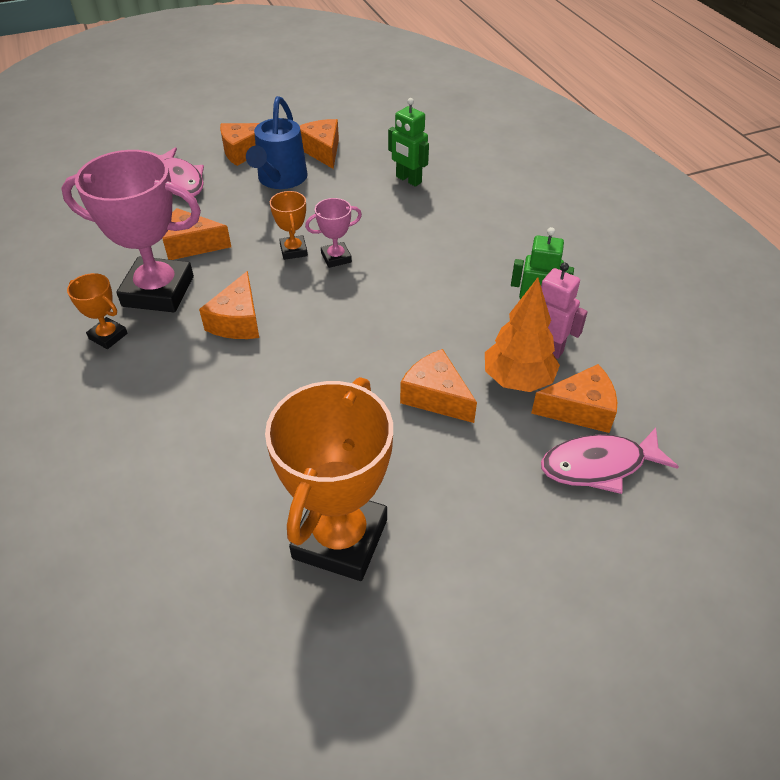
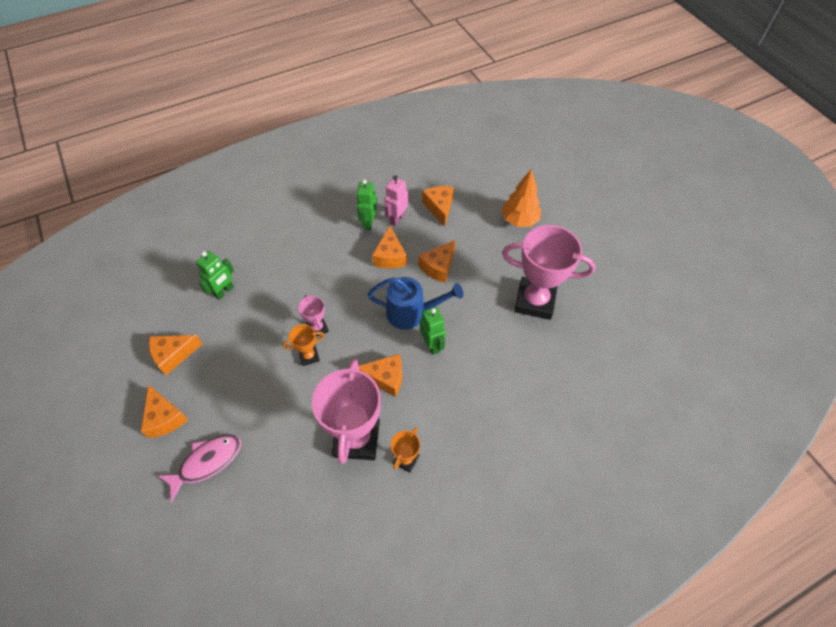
camera: 95 degrees left, 10 degrees up
orange cheese [162,208,231,260] -> orange cheese moved to [372,226,407,268]
blue watering can [246,96,308,189] -> blue watering can moved to [367,277,463,330]
orange trophy [265,377,393,581] -> pink trophy [502,225,596,320]
orange tree [485,278,560,392] -> orange tree moved to [501,169,541,227]
pink fish [541,428,679,494] -> none
none -> green robot [420,307,446,355]

